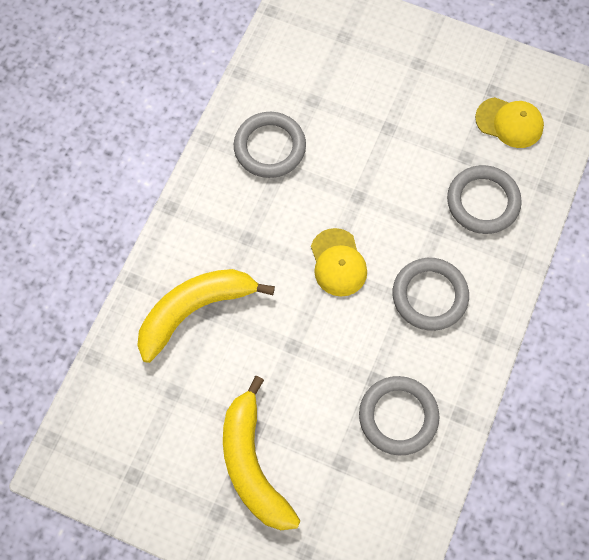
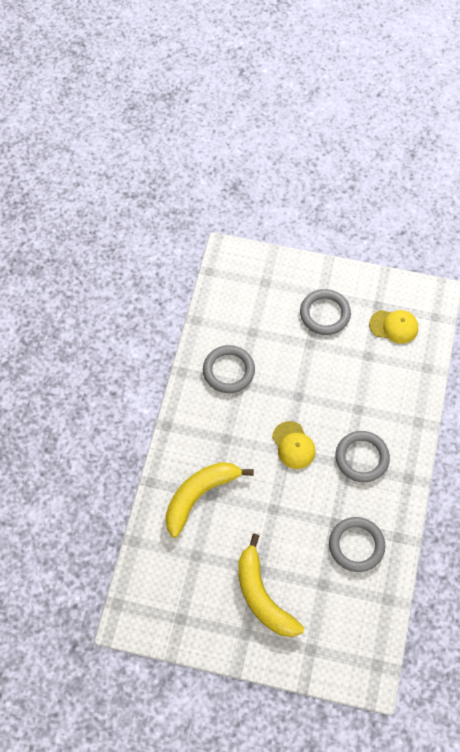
camera: 10 degrees left, 5 degrees down
grey ring [447,165,522,234] -> grey ring moved to [300,289,351,335]

